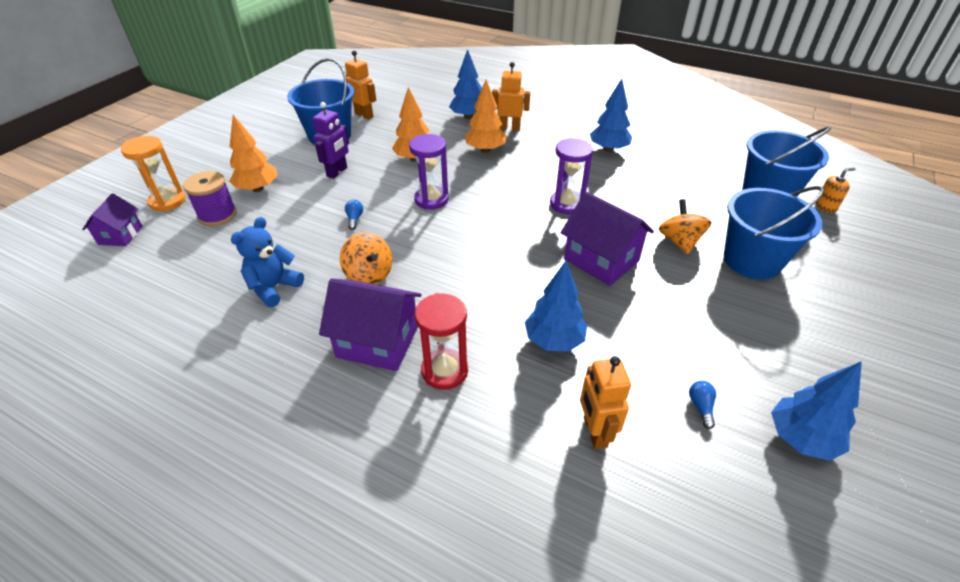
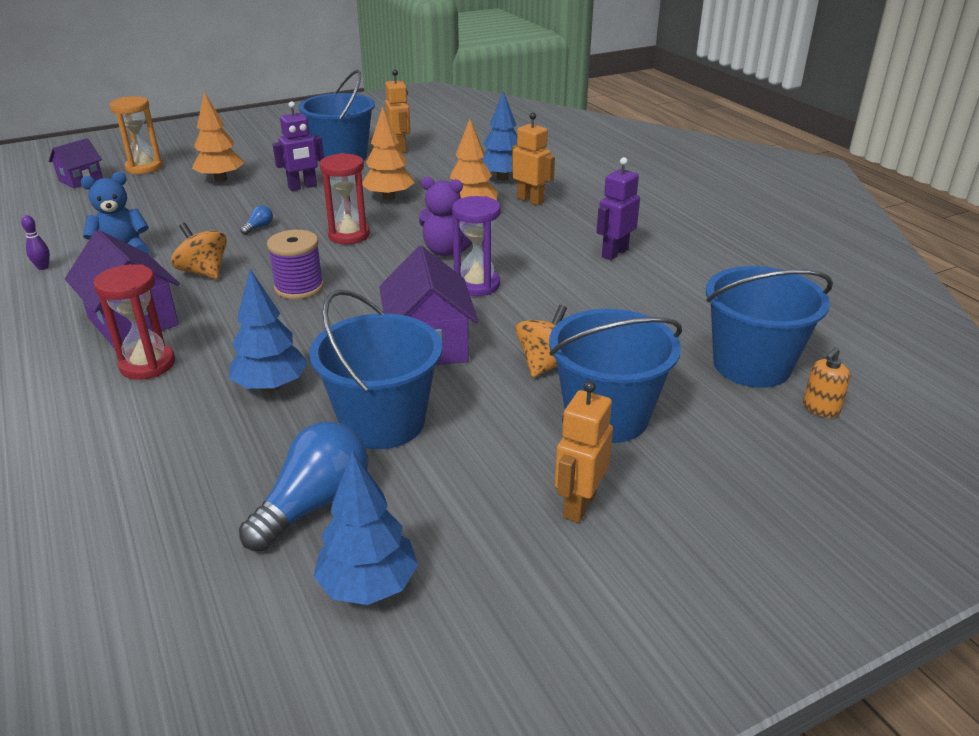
camera: 35 degrees right, 10 degrees down
purple spool [183,171,237,226] -> purple spool moved to [267,230,324,299]
orange spinning top [340,233,392,284] -> orange spinning top turned 135 degrees clockwise [171,223,227,279]
purple hourglass [409,134,449,210] -> red hourglass [320,153,370,244]
orange robot [580,356,631,449] -> orange robot moved to [555,381,613,523]
blue tree [590,79,632,152] -> purple robot [597,157,640,260]
blue light bulb [689,381,716,429] -> blue light bulb [239,421,368,551], size x2.37
orange soap dispenser [815,167,855,213] -> orange soap dispenser turned 120 degrees clockwise [803,347,851,418]
none -> purple bowling pin [21,215,50,270]
none -> blue bucket [309,289,442,449]
none -> purple teddy bear [419,177,472,256]

